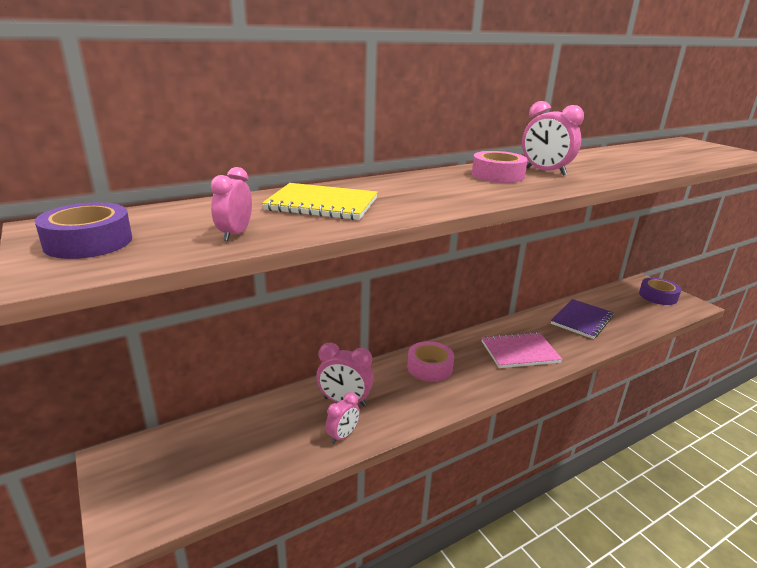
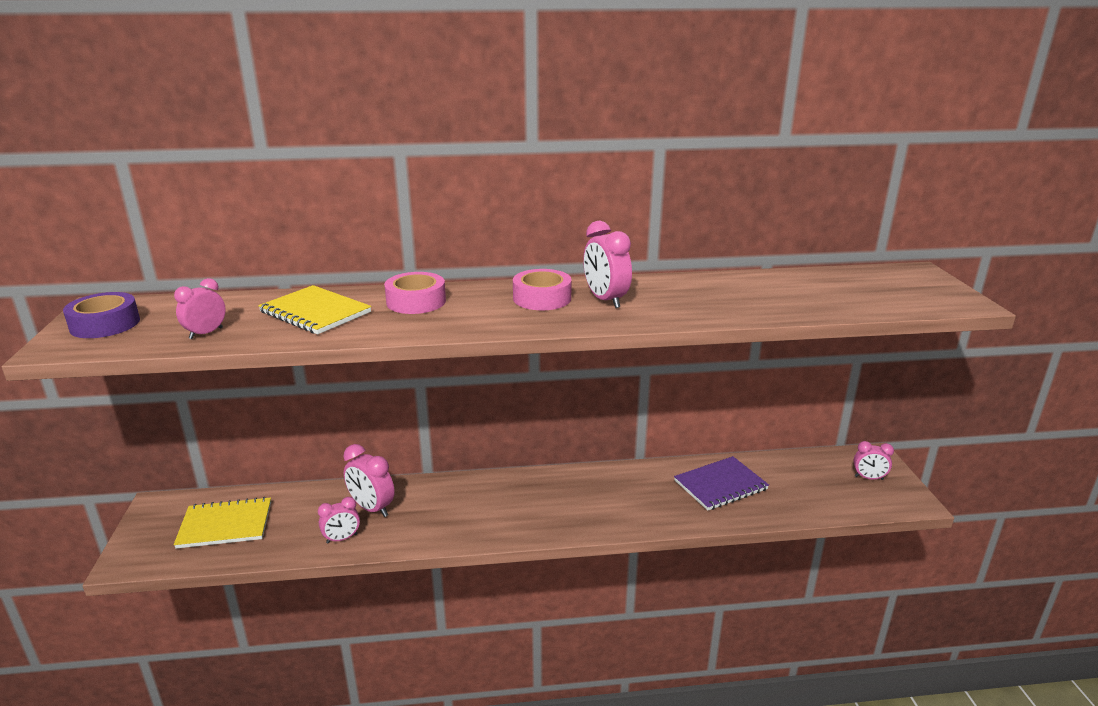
camera: 25 degrees right, 0 degrees up
pink tape [407,341,454,382] -> pink tape moved to [384,272,446,314]
pink notebook [482,332,562,368] -> none
purple tape [639,278,681,305] -> pink clock [854,441,894,480]
none -> yellow notebook [174,497,271,549]

